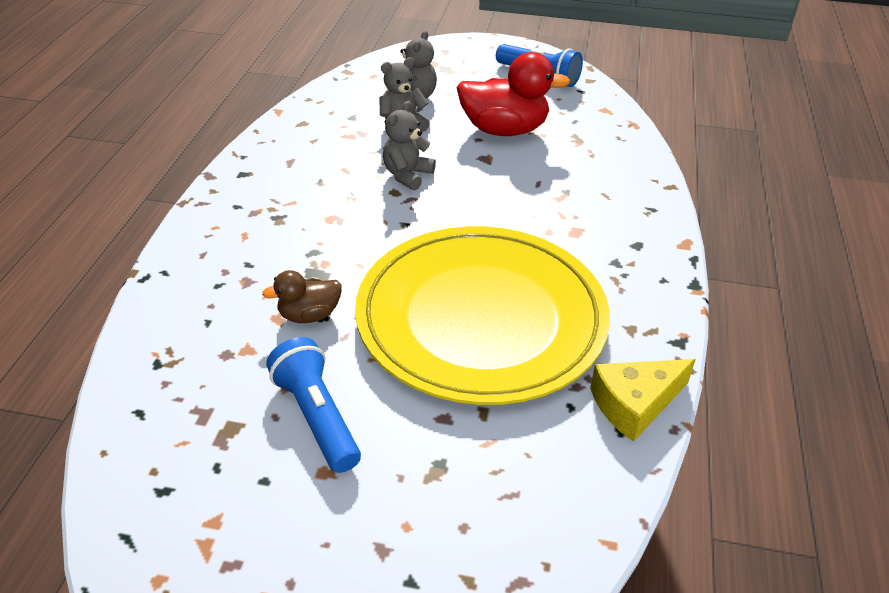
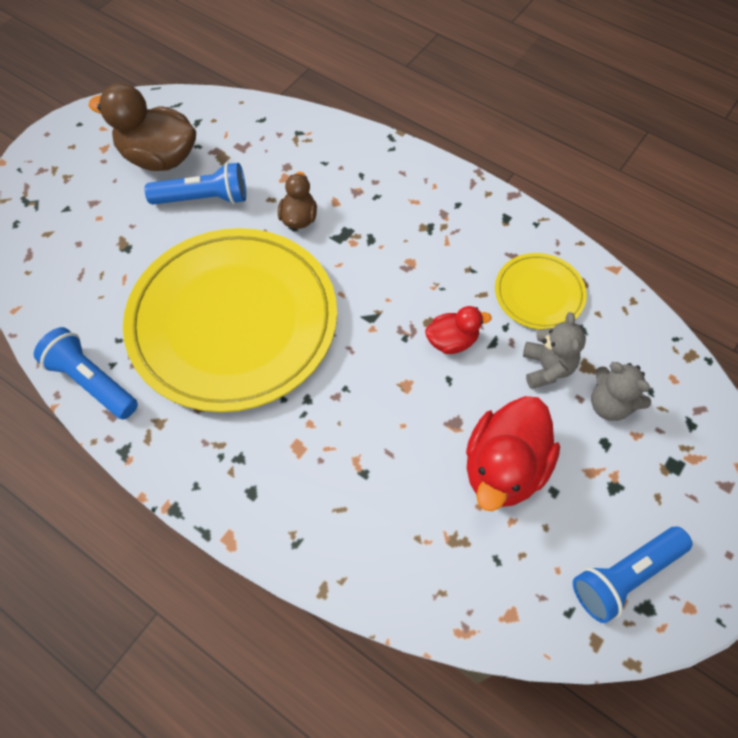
camera: 115 degrees right, 20 degrees up
grey teddy bear [383,101,436,190] -> red duck [425,306,492,354]
yellow cheese [590,359,696,442] -> blue flashlight [34,327,138,419]
none -> brown duck [88,83,196,171]
none -> yellow plate [495,253,587,330]

